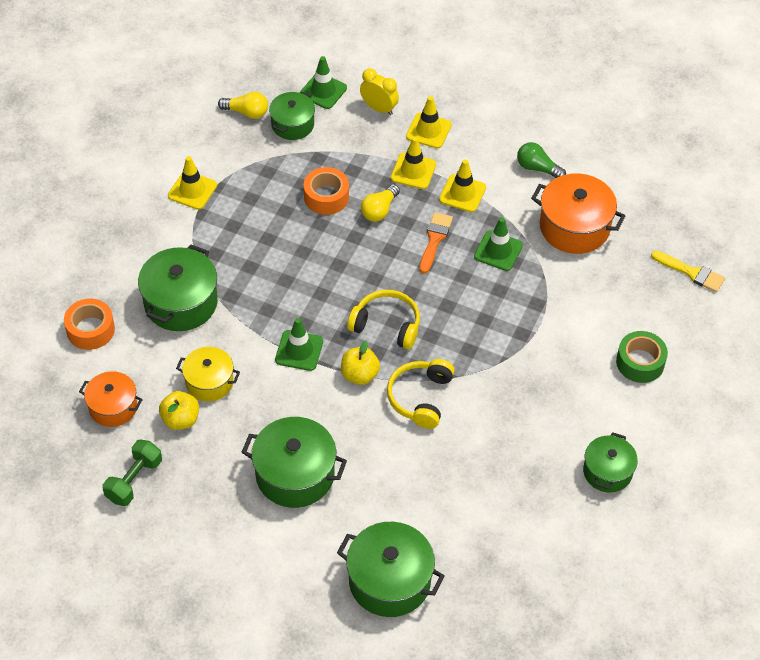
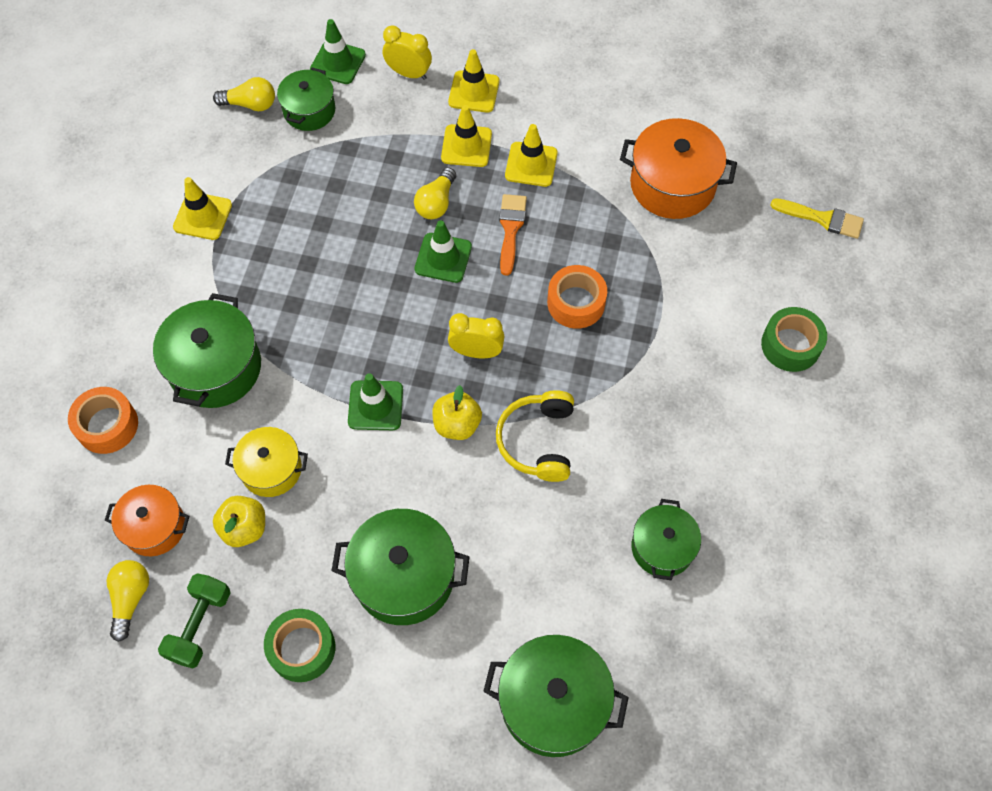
camera: 10 degrees left, 10 degrees up
orange tape [304,167,349,215] -> orange tape moved to [547,265,607,329]
yellow headphones [347,290,420,349] -> yellow clock [448,313,504,358]
green traffic cone [474,217,523,271] -> green traffic cone moved to [415,220,472,283]
green light bulb [517,142,566,178] -> none
green pot [583,432,638,493] -> green pot moved to [632,499,701,580]
none -> yellow light bulb [106,560,149,642]
none -> green tape [264,609,335,682]

